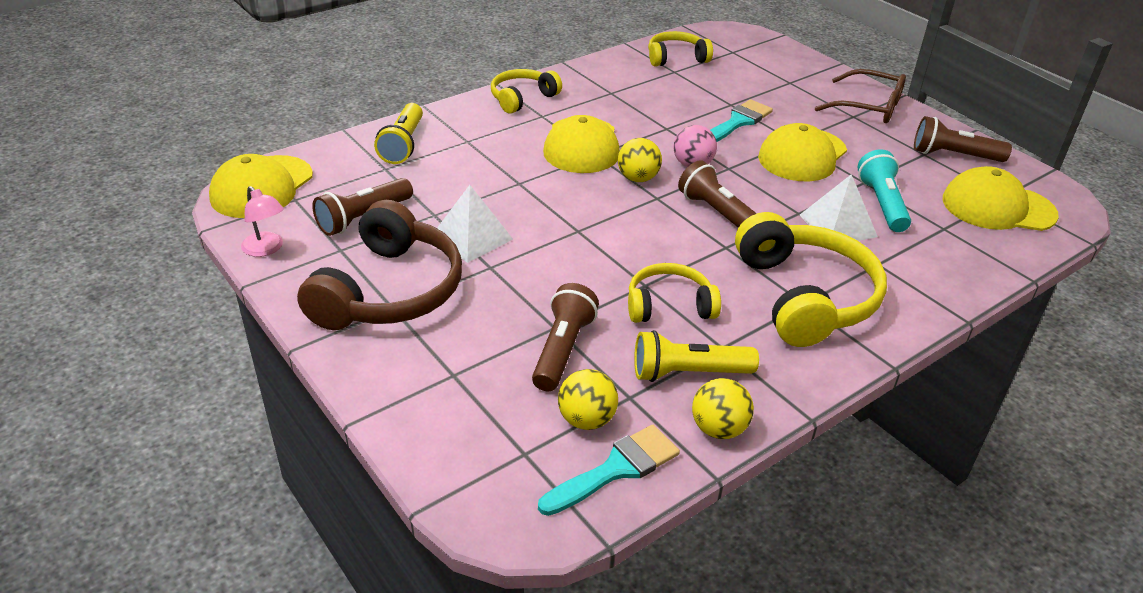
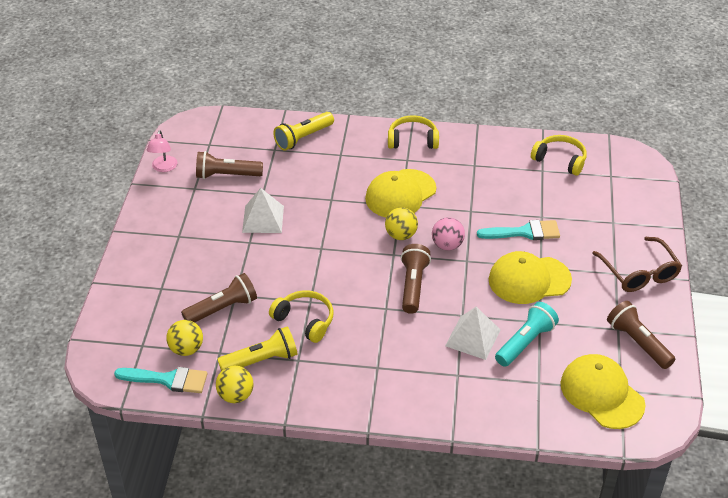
camera: 45 degrees right, 5 degrees up
yellow cap [209,154,313,218] -> none
brown headphones [297,200,462,330] -> none
yellow flashlight [634,330,759,382] -> yellow flashlight turned 120 degrees clockwise [217,326,297,371]
yellow headphones [735,212,887,347] -> none

